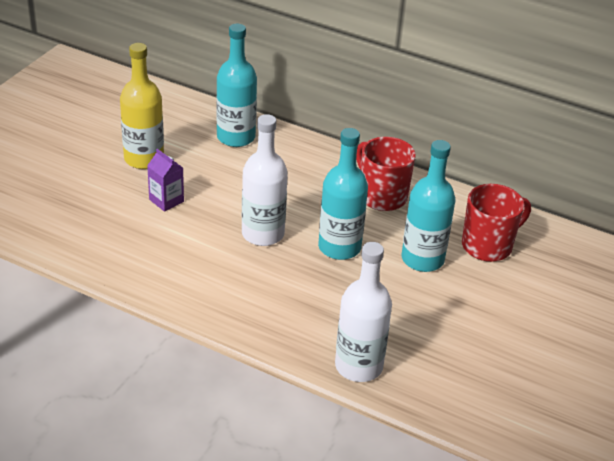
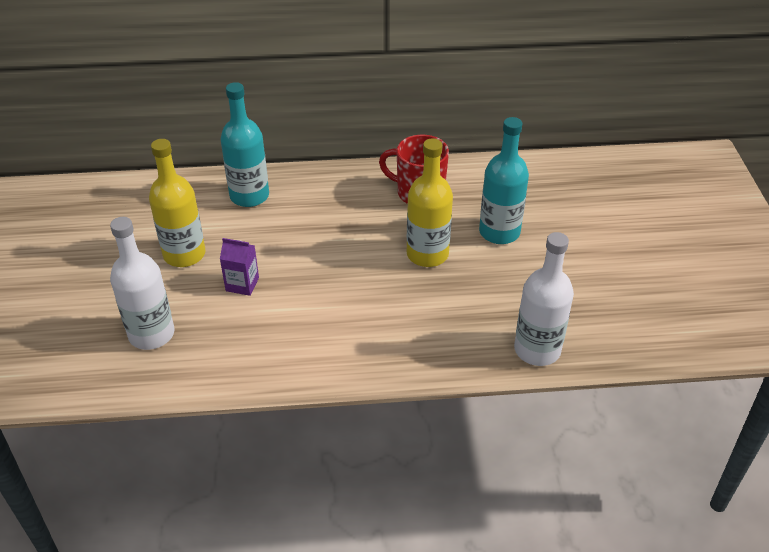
camera: 30 degrees left, 5 degrees up
white bottle [242,114,288,246] -> white bottle moved to [110,217,174,350]
turquoise bottle [318,128,368,260] -> yellow bottle [407,138,453,267]
red mug [462,184,531,262] -> none

